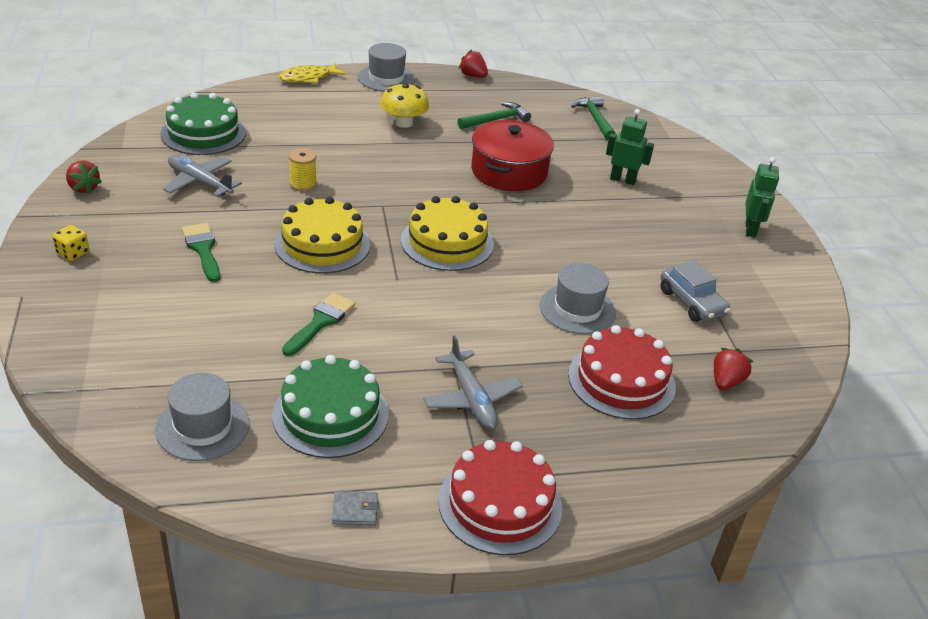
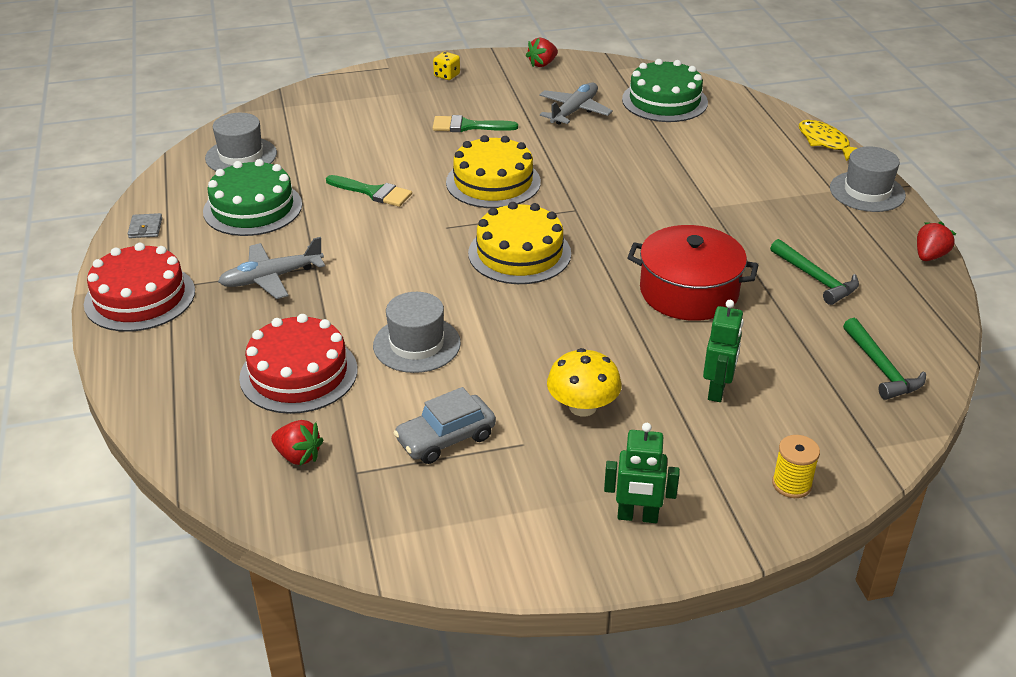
camera: 90 degrees right, 0 degrees up
green brush [182,223,220,282] -> green brush turned 150 degrees counterclockwise [433,115,518,132]
yellow spool [289,148,317,191] -> yellow spool moved to [772,435,820,498]
yellow mushroom [380,82,429,128] -> yellow mushroom moved to [547,348,622,416]
green hammer [571,96,615,140] -> green hammer turned 90 degrees clockwise [843,318,926,400]

